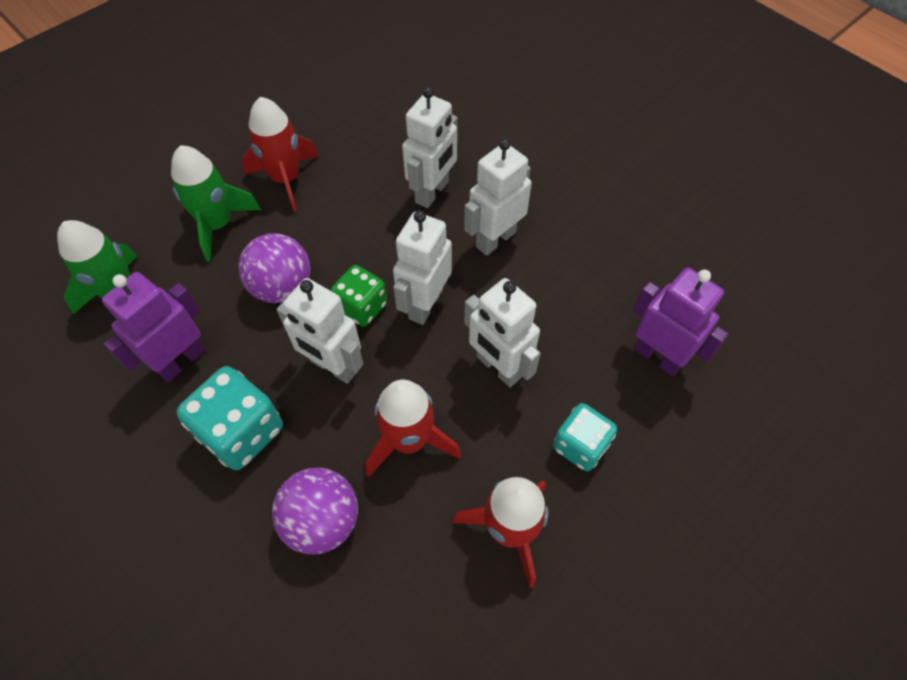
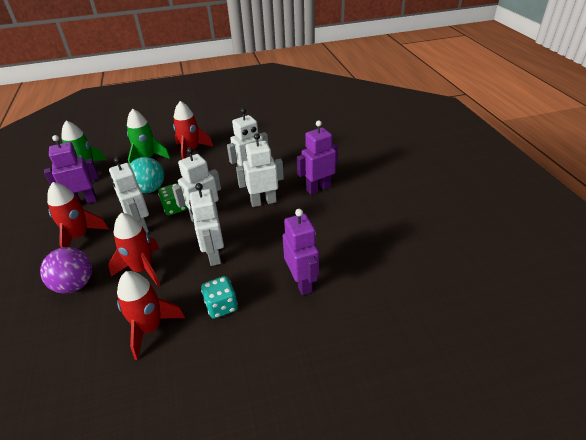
camera: 30 degrees right, 20 degrees down
turquoise dice [177,366,283,470] -> red rocket [47,182,109,248]
purple ball [238,233,311,303] -> turquoise ball [130,157,164,193]
none -> purple robot [297,120,338,195]

